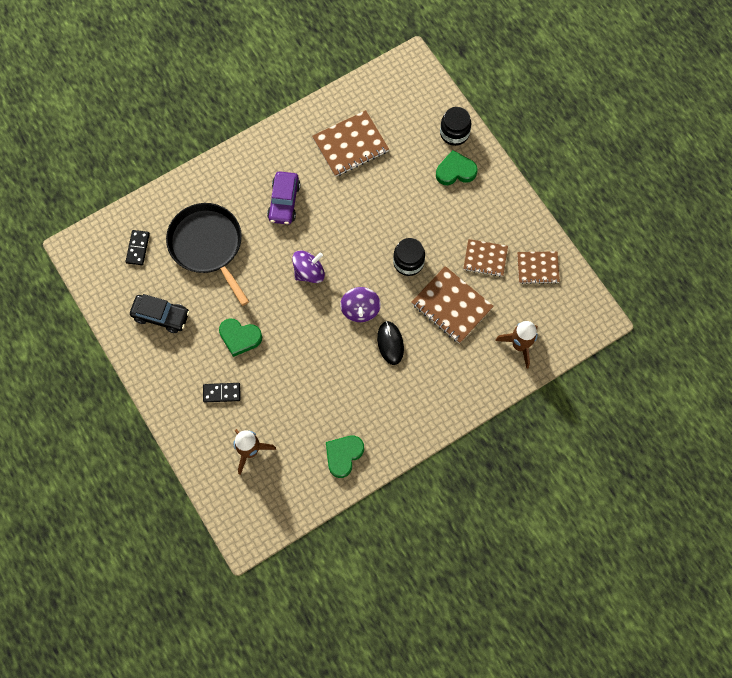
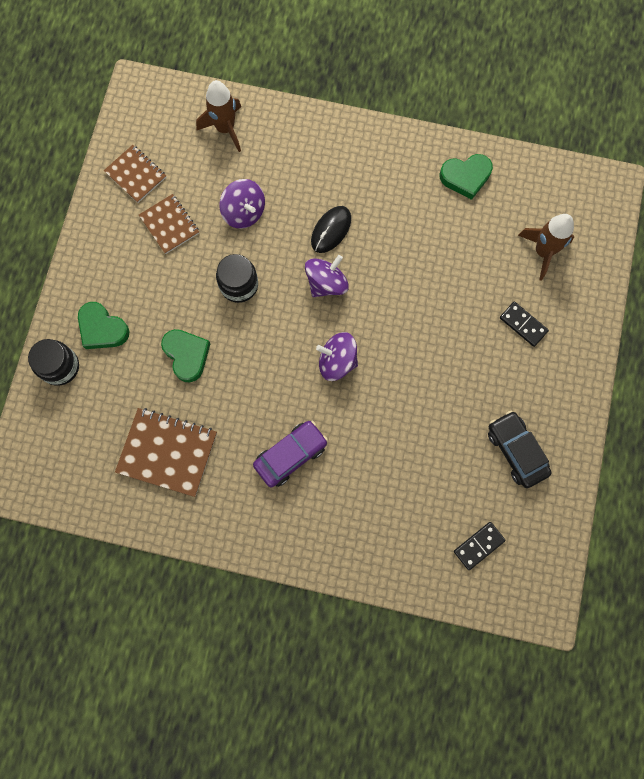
camera: 135 degrees left, 5 degrees up
black pan [166,203,249,306] -> none
green heart [219,318,262,357] -> green heart moved to [161,329,210,382]
brown notebook [411,266,494,344] -> purple spinning top [220,179,265,229]

